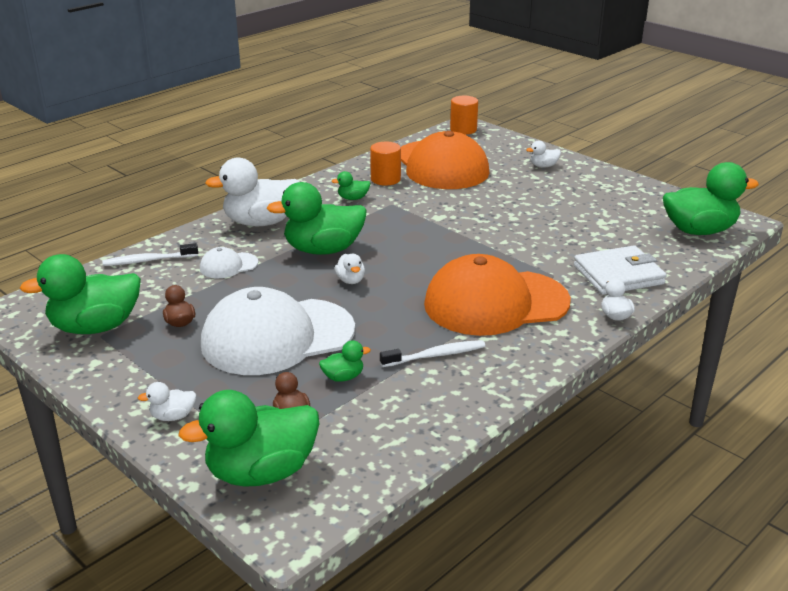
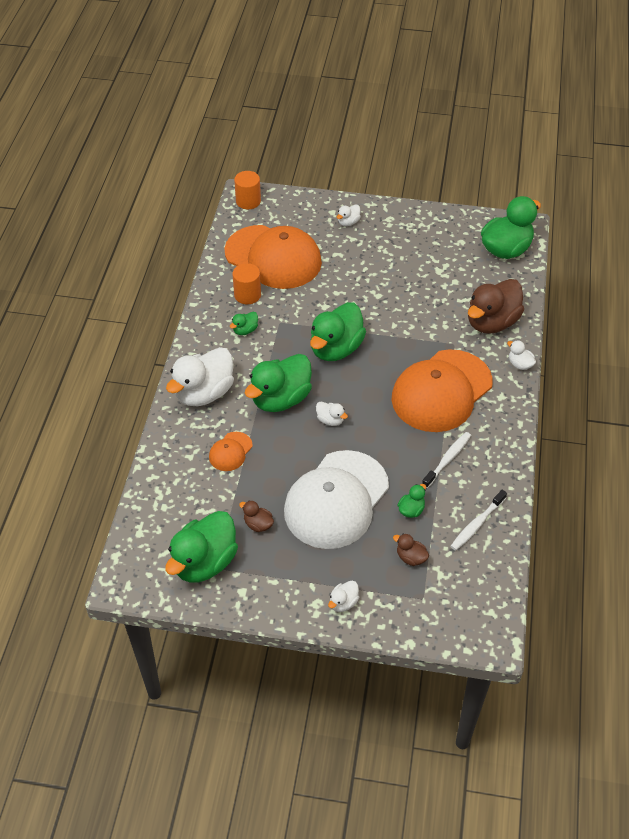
camera: 35 degrees left, 20 degrees up
white toothbrush [102,243,198,266] -> white toothbrush moved to [451,490,507,551]
green duck [178,390,319,487] -> green duck moved to [310,302,366,361]
white cap [200,247,258,278] -> orange cap [209,432,253,471]
white wallet [574,245,667,295] -> brown duck [468,279,524,334]

